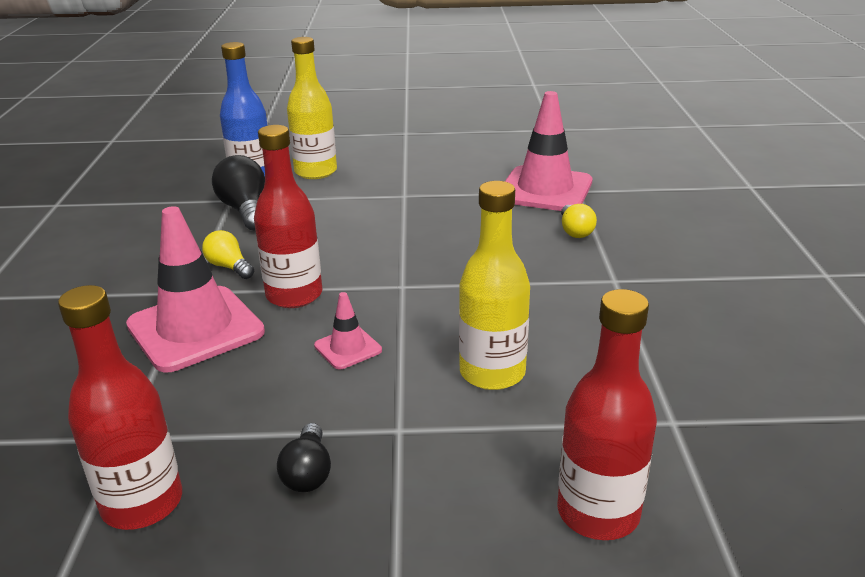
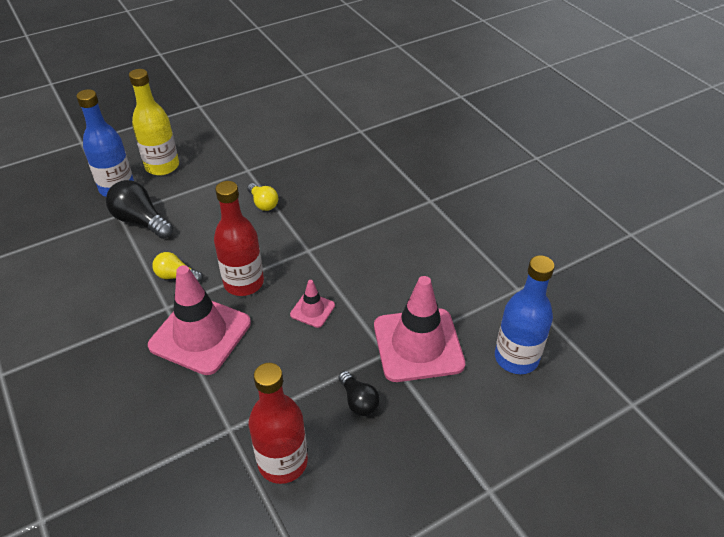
camera: 30 degrees left, 15 degrees up
yellow bottle [459,181,530,390] -> none
pink traffic cone [505,91,592,211] -> pink traffic cone moved to [374,276,465,382]
red bottle [557,289,657,540] -> blue bottle [495,255,555,374]
yellow light bulb [561,204,597,238] -> yellow light bulb moved to [247,183,278,211]

